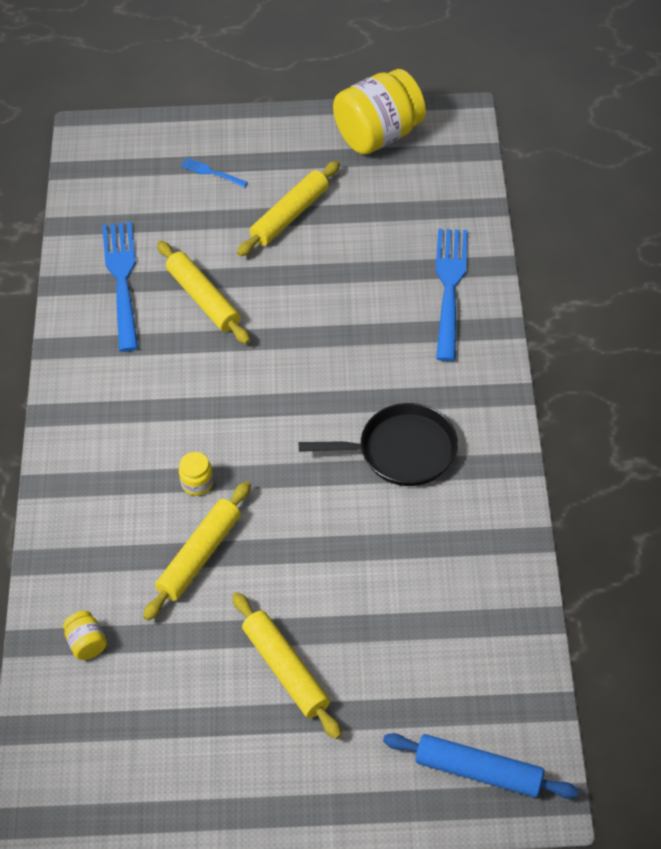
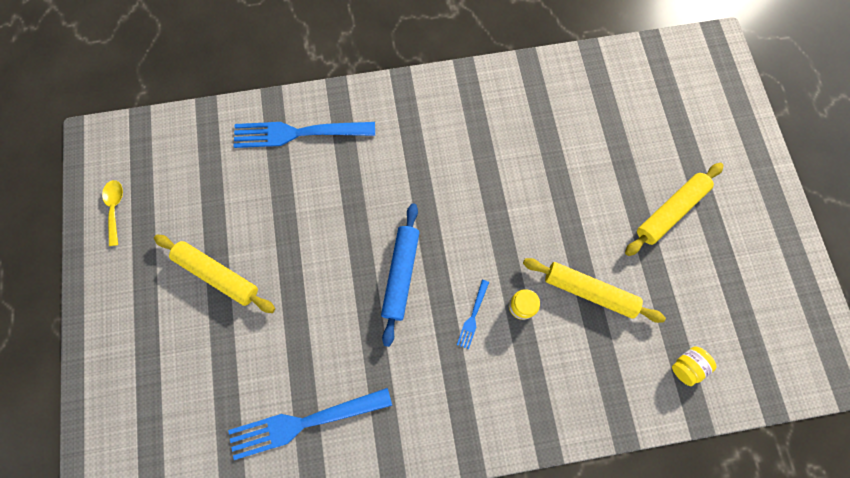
camera: 100 degrees left, 20 degrees up
yellow rolling pin [157,241,250,344] -> none
blue fork [181,158,248,188] -> blue fork moved to [457,280,489,349]
black pan [299,403,458,486] -> none
yellow jar [333,69,426,154] -> yellow spoon [102,180,123,246]
blue rolling pin [383,733,579,799] -> blue rolling pin moved to [381,203,420,347]

